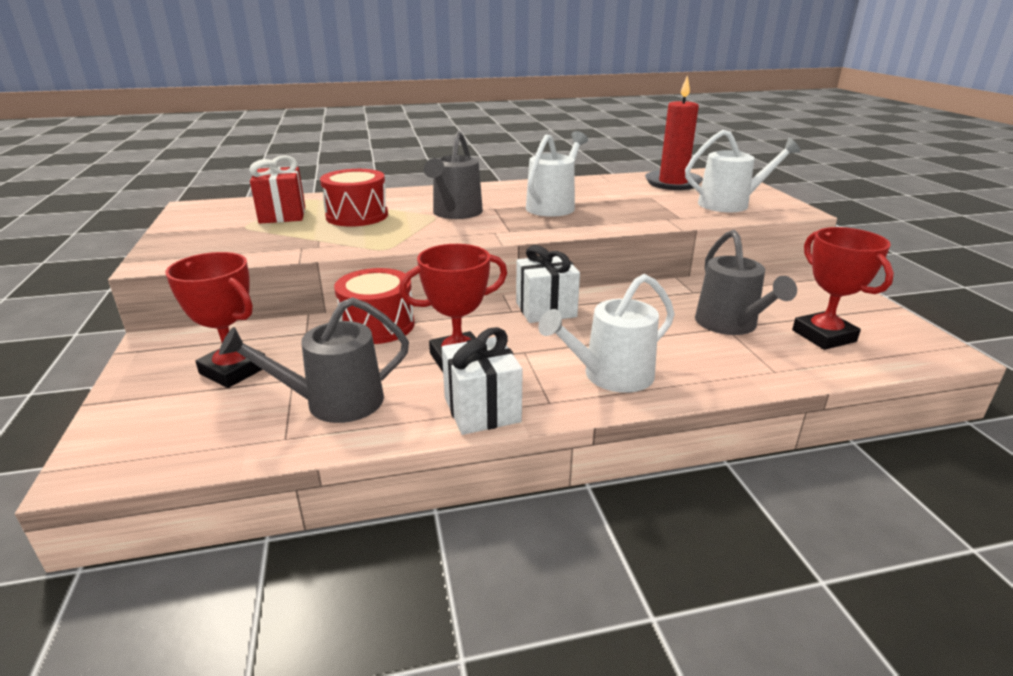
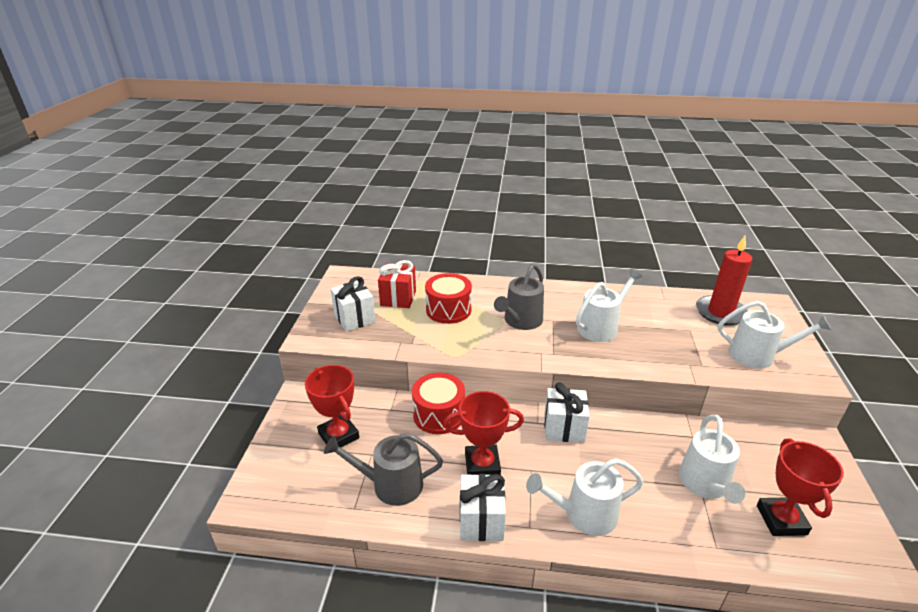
camera: 20 degrees right, 5 degrees up
grey watering can [695,230,797,335] -> white watering can [679,415,745,504]
none -> white gift [331,276,376,332]

